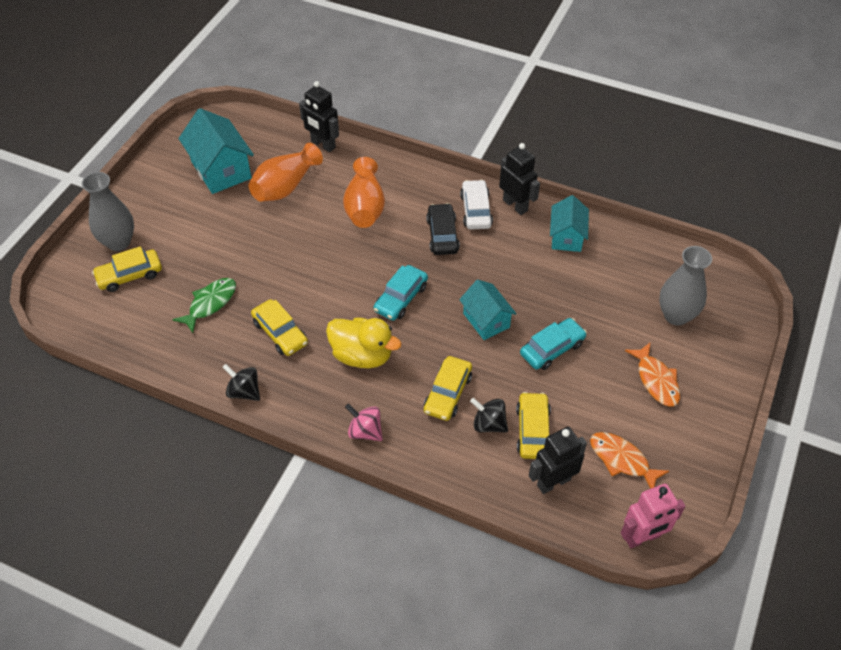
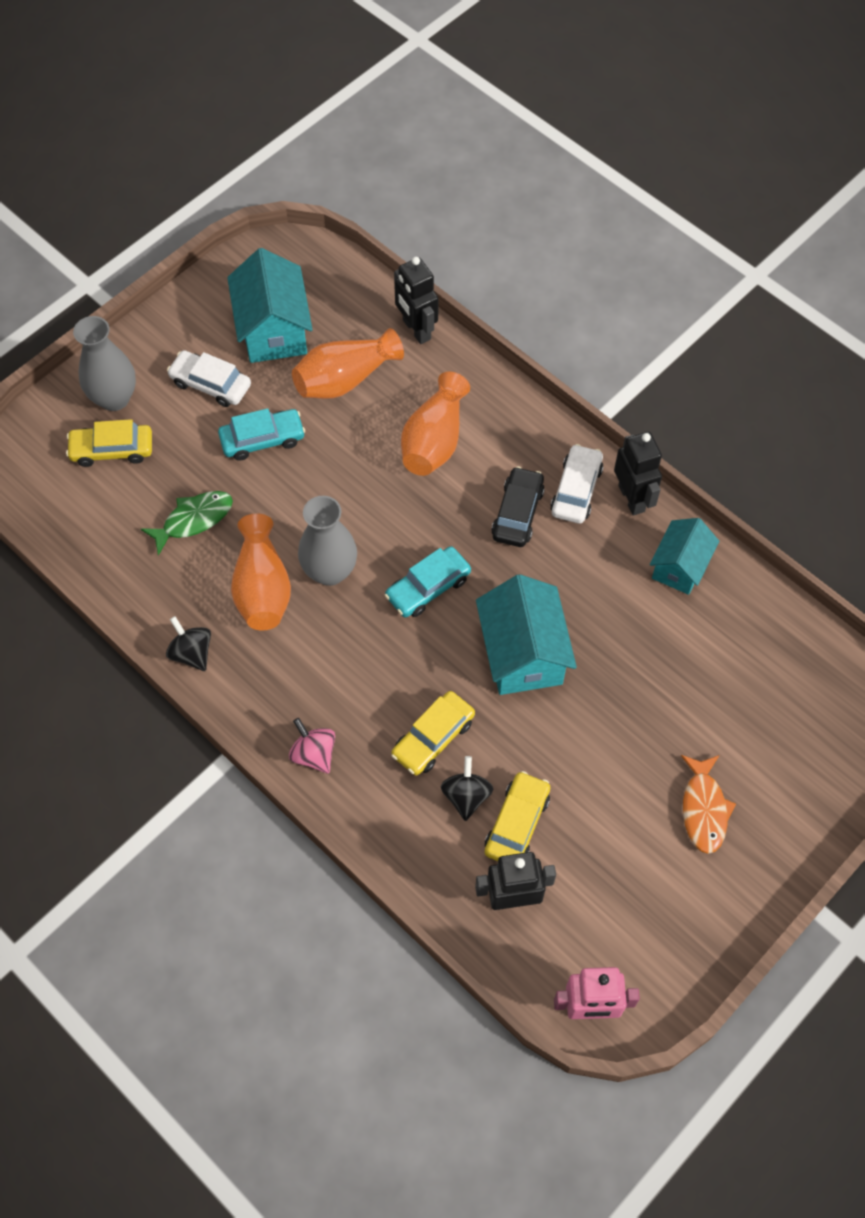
camera: 20 degrees right, 10 degrees up
yellow car [251,299,308,356] -> orange vase [231,514,291,630]
yellow duck [326,318,402,368] -> none
turquoise house [459,280,517,340] -> turquoise house [476,574,577,695], size x1.55
black spinning top [470,398,508,432] -> black spinning top turned 45 degrees clockwise [440,756,493,821]
turquoise car [520,318,587,370] -> turquoise car moved to [218,408,305,461]
orange fish [590,432,669,489] -> none
grey vase [659,246,712,325] -> grey vase moved to [298,496,357,586]
none -> white car [167,350,251,407]

